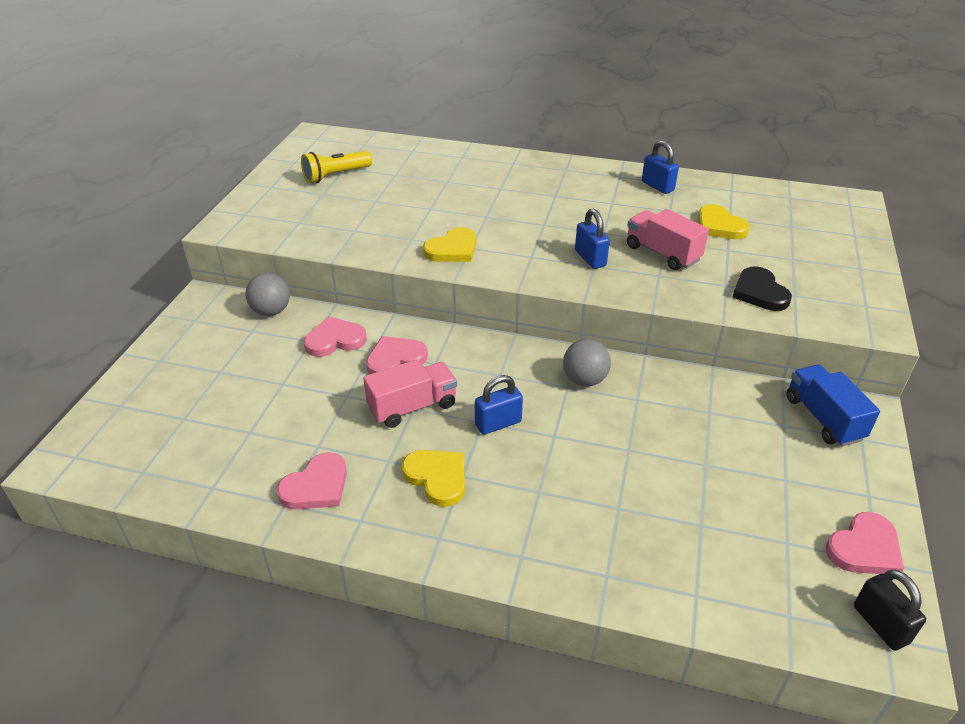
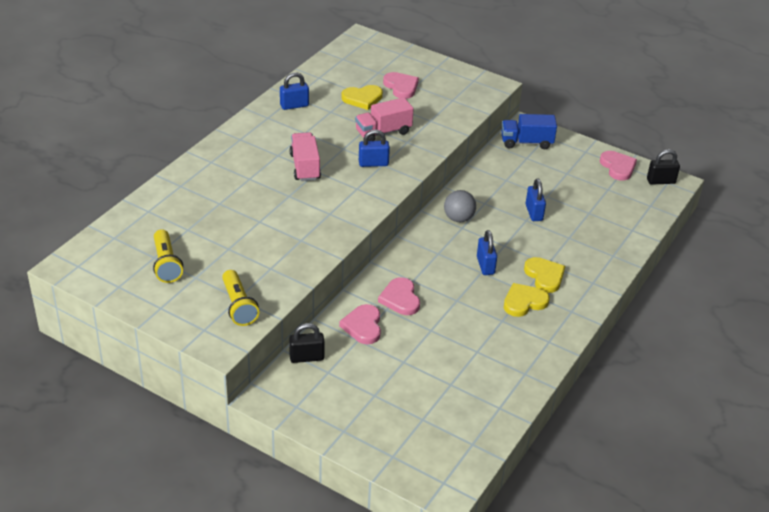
camera: 75 degrees left, 0 degrees up
grey ball [246,273,290,316] -> black padlock [289,323,325,363]
pink heart [277,452,347,509] -> pink heart moved to [383,72,419,99]
pink truck [363,359,457,428] -> pink truck moved to [290,132,321,181]
yellow heart [423,227,476,262] -> yellow heart moved to [524,257,565,293]
black heart [732,266,792,311] -> none
none -> yellow flashlight [222,270,259,326]
none -> blue padlock [526,178,546,221]

